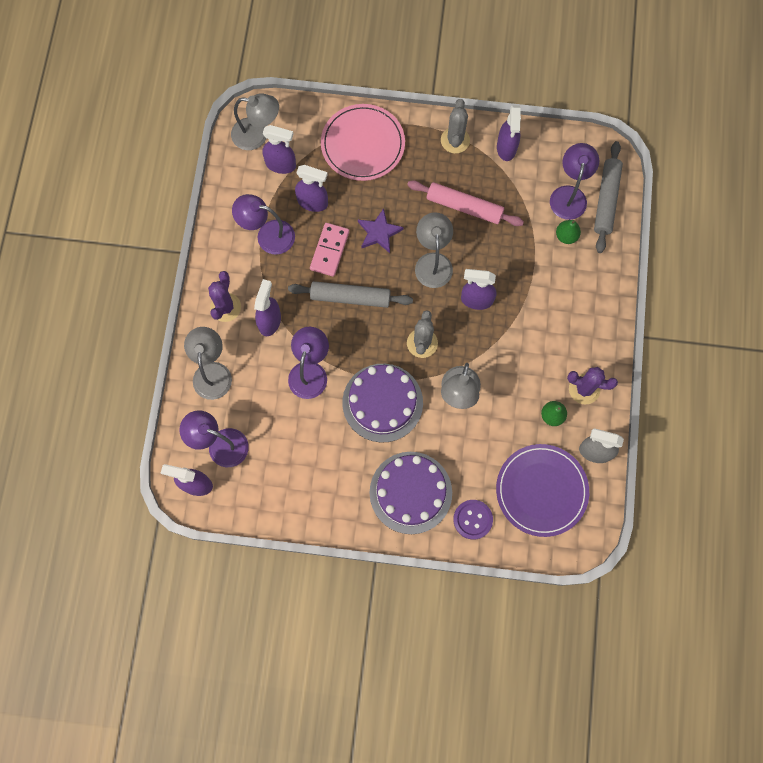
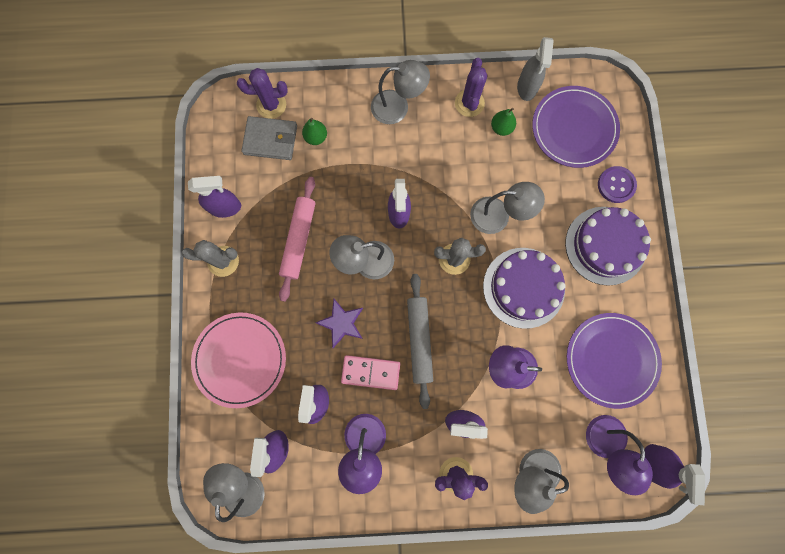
camera: 100 degrees left, 5 degrees up
purple lamp [550,143,599,220] -> grey wallet [241,116,297,160]
grey rolling pin [594,141,623,253] -> purple cactus [237,68,288,119]
none -> grey lamp [371,60,430,124]
none -> purple plate [567,313,662,409]

